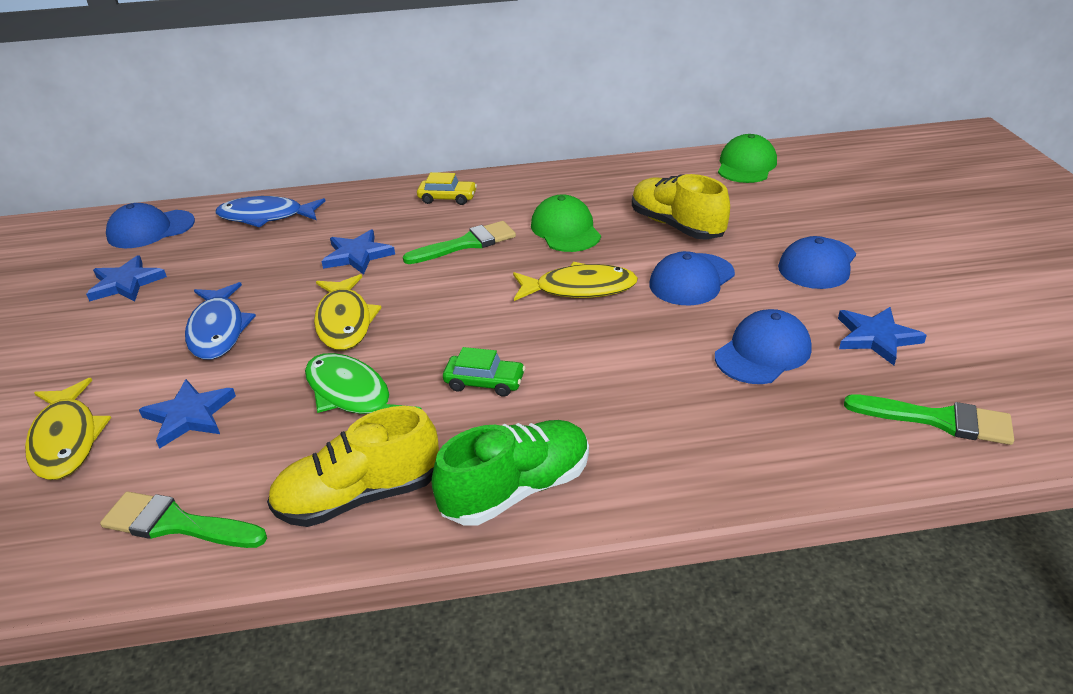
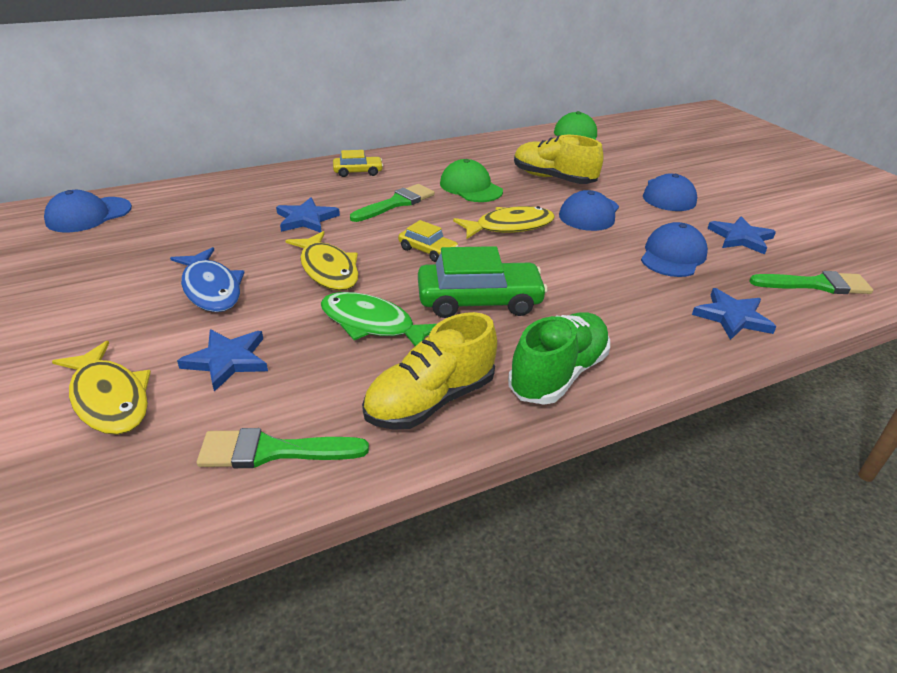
camera: 20 degrees left, 0 degrees up
blue star [86,255,167,301] -> blue star moved to [692,288,777,340]
blue fish [216,196,326,228] -> none
green car [443,347,525,397] -> green car [418,246,548,318], size x1.85
none -> yellow car [398,220,459,262]

